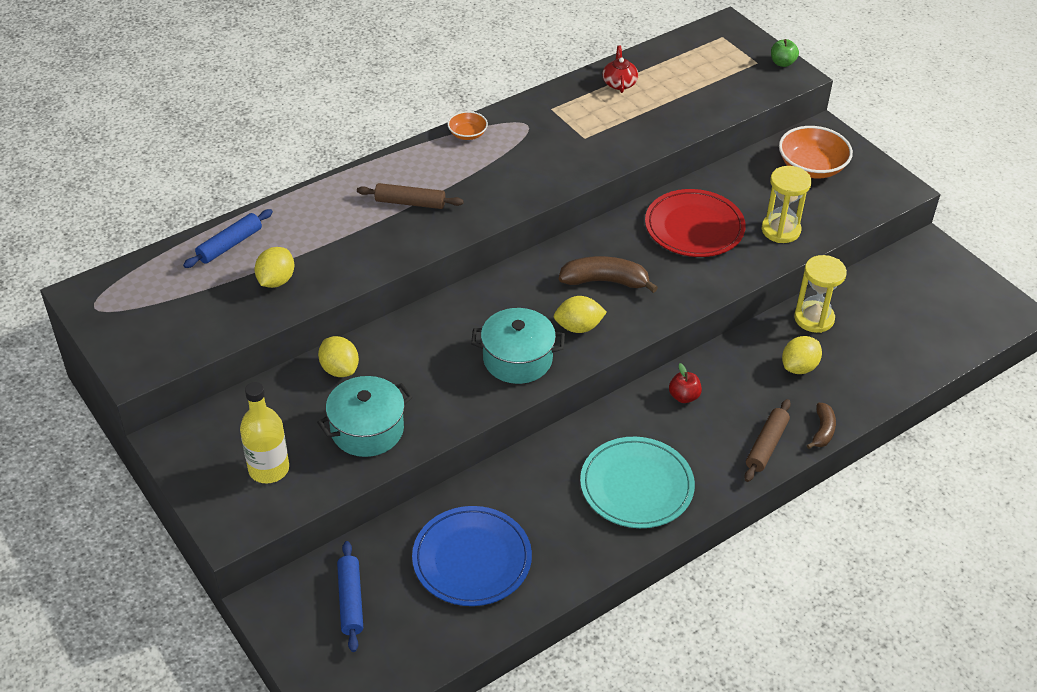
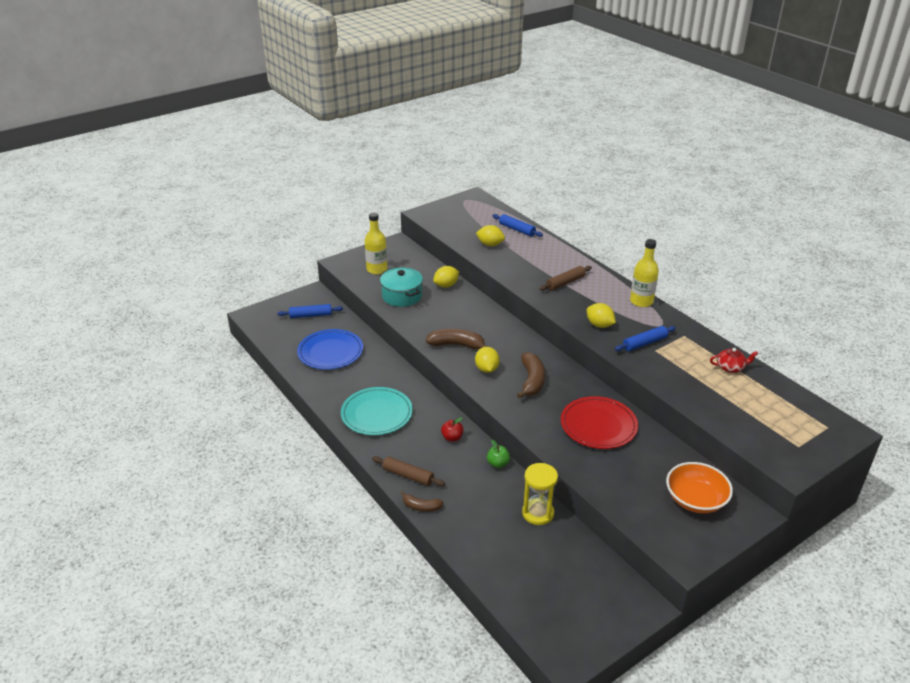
camera: 90 degrees right, 10 degrees down
brown rolling pin [357,183,464,209] -> brown rolling pin turned 45 degrees clockwise [540,266,592,291]
orange bowl [447,111,488,140] -> yellow bottle [630,239,659,307]
turquoise pot [471,308,565,384] -> brown banana [426,329,487,349]
yellow hourglass [762,166,811,243] -> none
green apple [771,39,799,67] -> green apple moved to [487,440,510,468]
yellow lemon [782,336,822,374] -> yellow lemon moved to [587,303,616,328]
none -> blue rolling pin [615,326,676,351]

